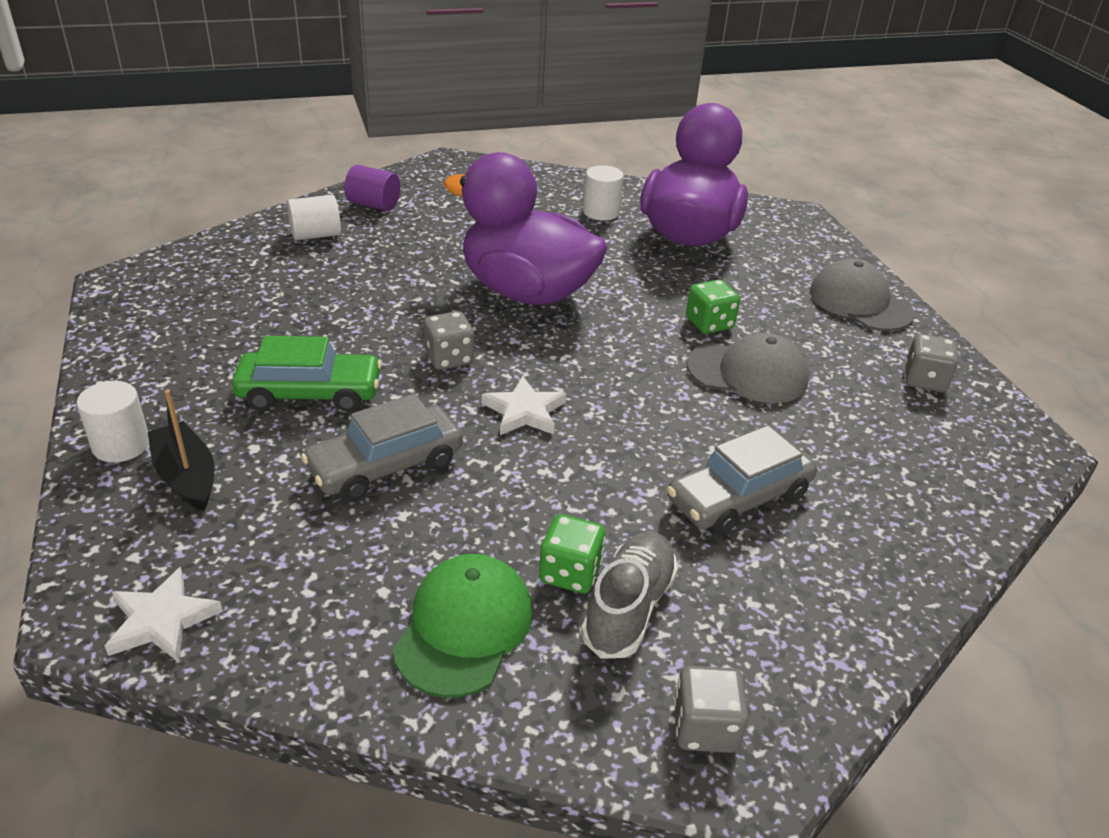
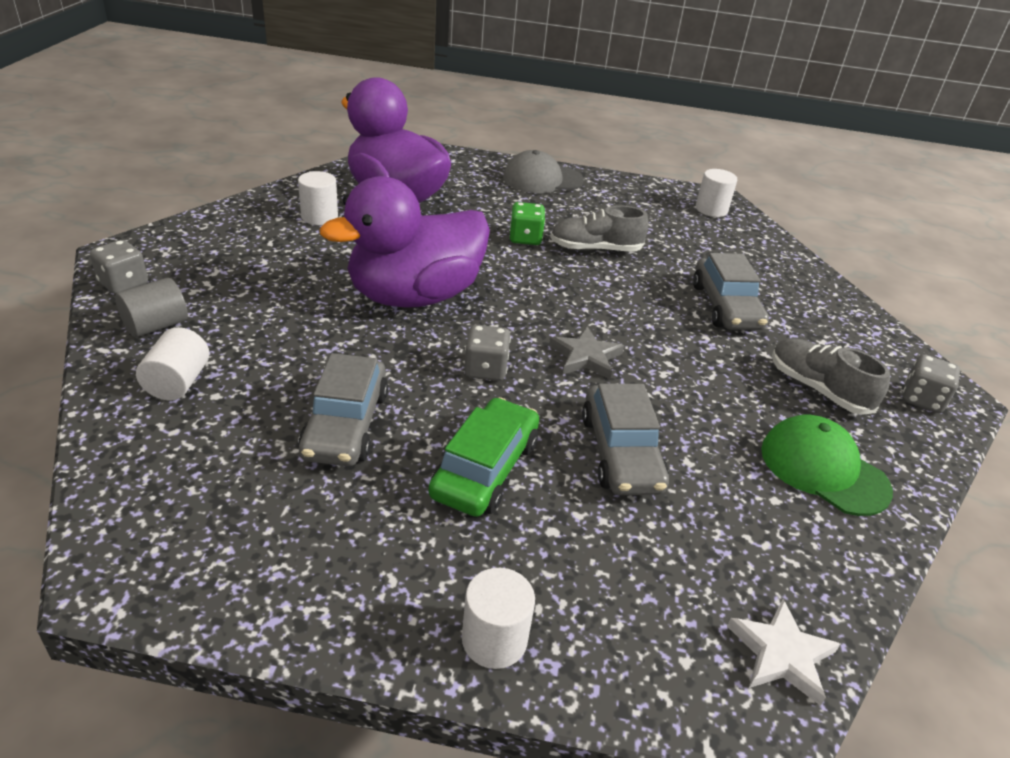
camera: 65 degrees left, 0 degrees up
black boat [148,390,215,511] -> none
purple cylinder [344,165,400,211] -> grey cylinder [115,278,188,337]
white star [482,376,566,435] -> grey star [549,326,624,379]
green dice [539,514,605,594] -> none
grey cap [687,333,809,403] -> grey shoe [550,205,648,252]
grey dice [905,334,959,392] -> grey dice moved to [90,240,148,294]
none -> grey car [298,353,388,466]
none -> white cylinder [696,169,737,217]

